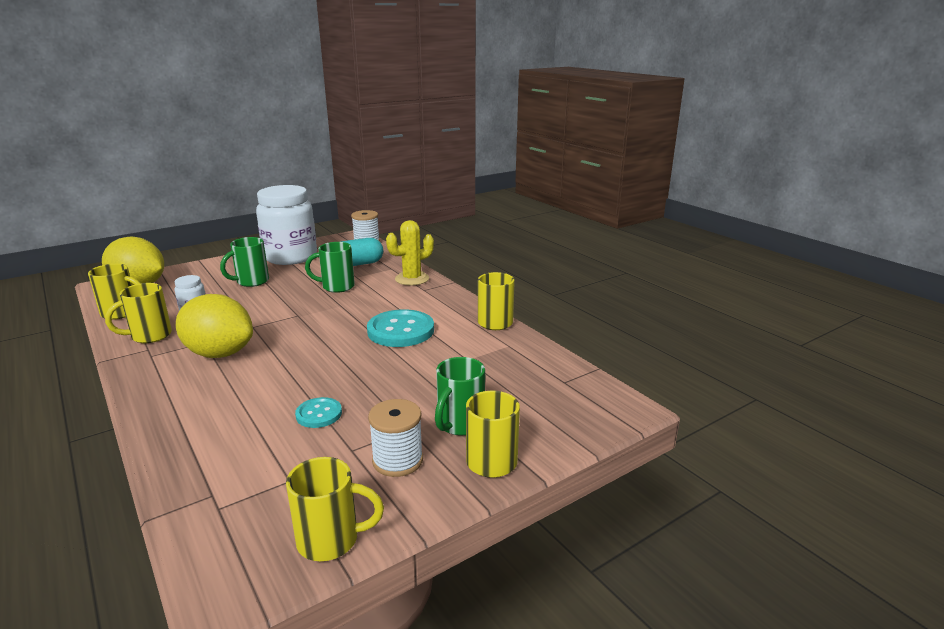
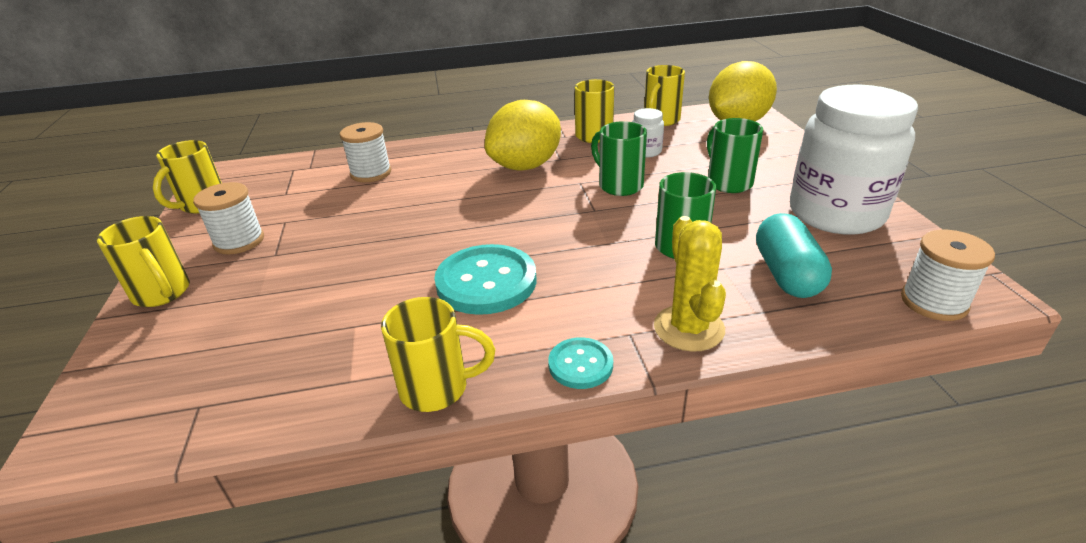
camera: 115 degrees right, 10 degrees up
turquoise button [295,397,342,428] -> turquoise button moved to [548,337,613,389]
green mug [435,357,485,436] -> green mug moved to [591,121,647,196]
none -> white spool [340,122,391,182]

